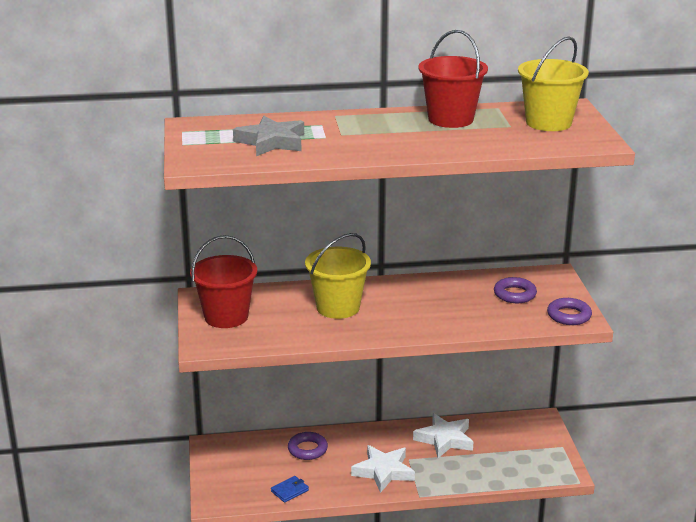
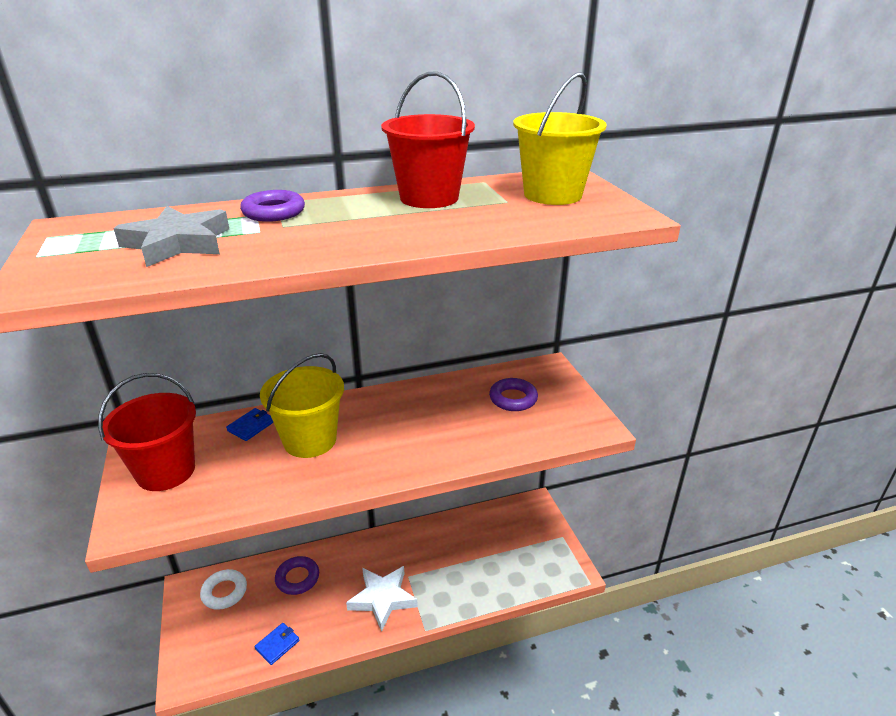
camera: 10 degrees left, 5 degrees up
white star [413,413,473,458] -> none
purple ring [547,298,592,325] -> purple ring moved to [240,190,305,222]
none -> white ring [200,569,247,610]
none -> blue wallet [226,408,274,441]

